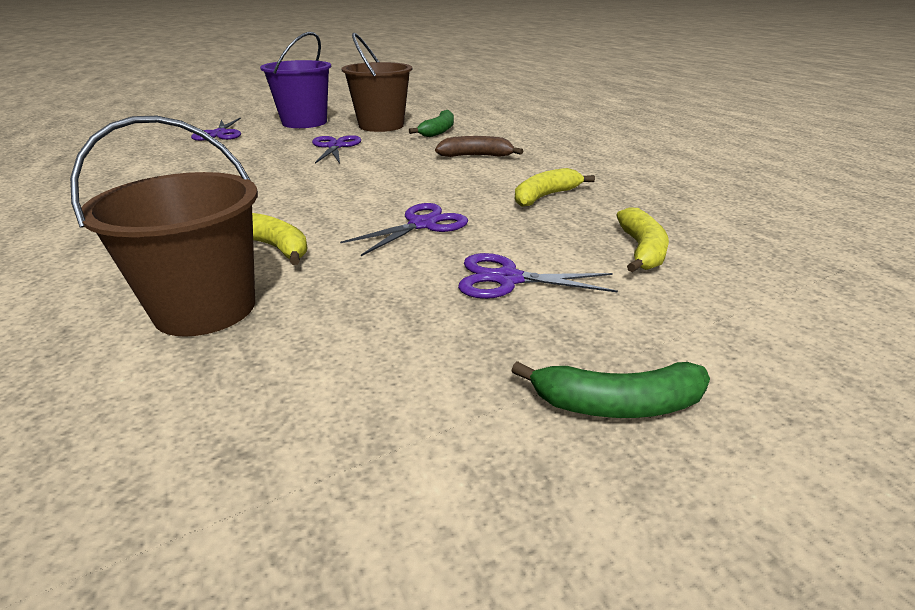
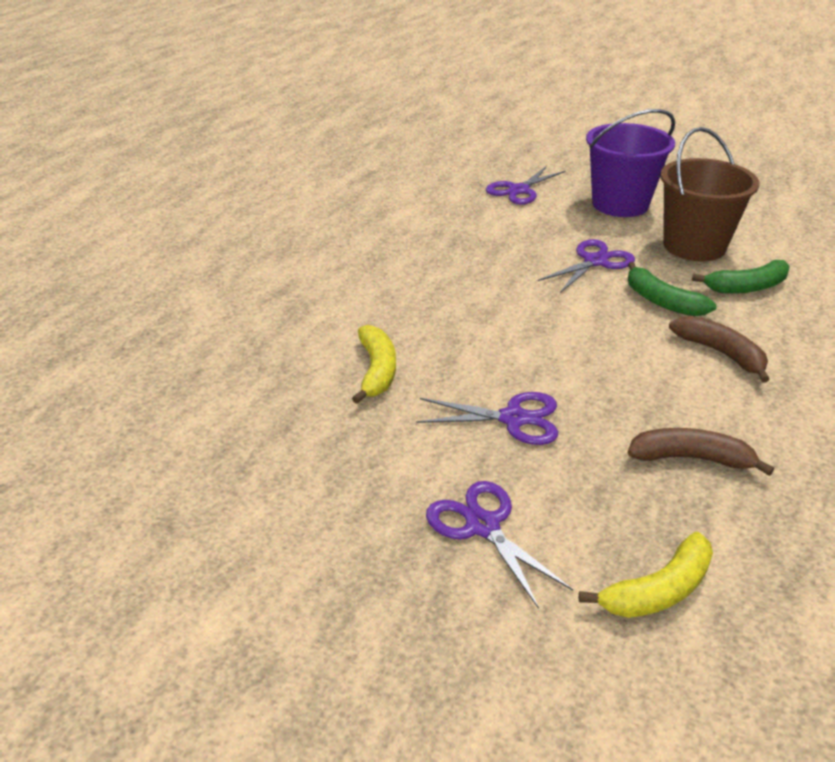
camera: 50 degrees right, 5 degrees up
brown bucket [70,116,258,337] -> none
green banana [511,361,710,418] -> green banana moved to [628,262,717,316]
yellow banana [515,168,595,207] -> brown banana [628,428,774,476]

